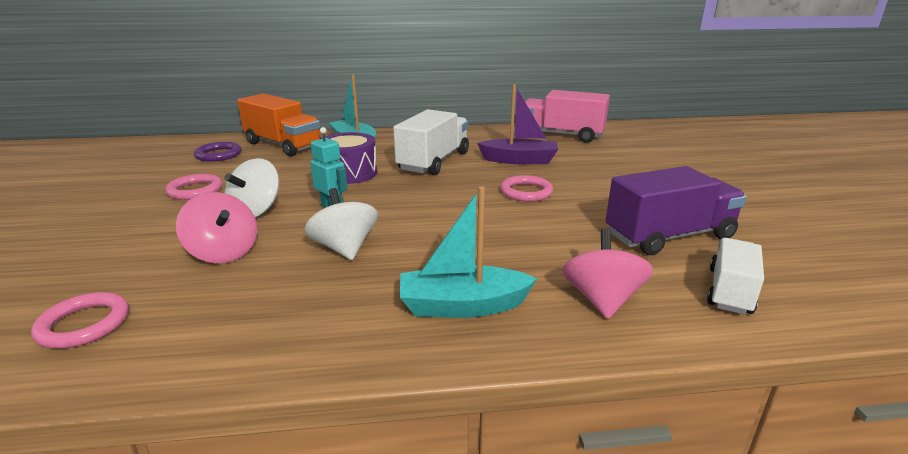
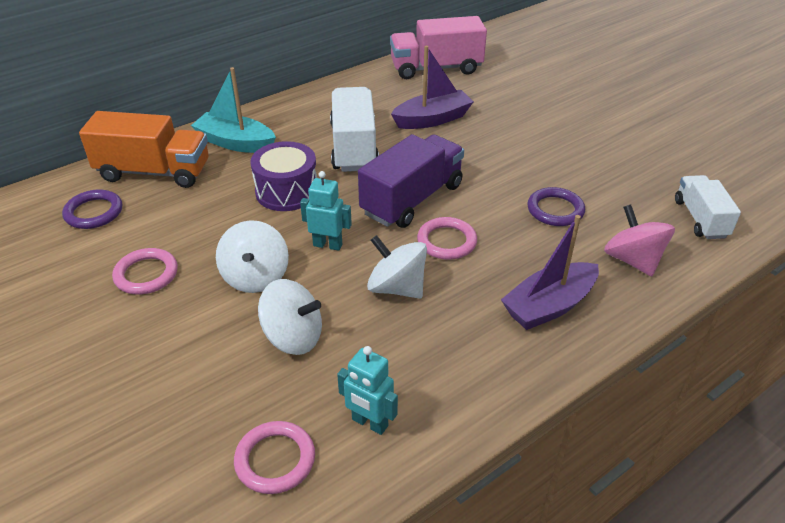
camera: 30 degrees left, 15 degrees up
pink spinning top [176,192,257,263] -> white spinning top [258,279,322,355]
turquoise boat [400,187,537,318] -> purple boat [501,215,599,330]
pink ring [500,175,553,202] -> pink ring moved to [417,217,477,260]
purple truck [606,166,747,255] -> purple truck moved to [358,134,464,228]
none -> turquoise robot [337,346,398,435]
none -> purple ring [527,187,585,226]

